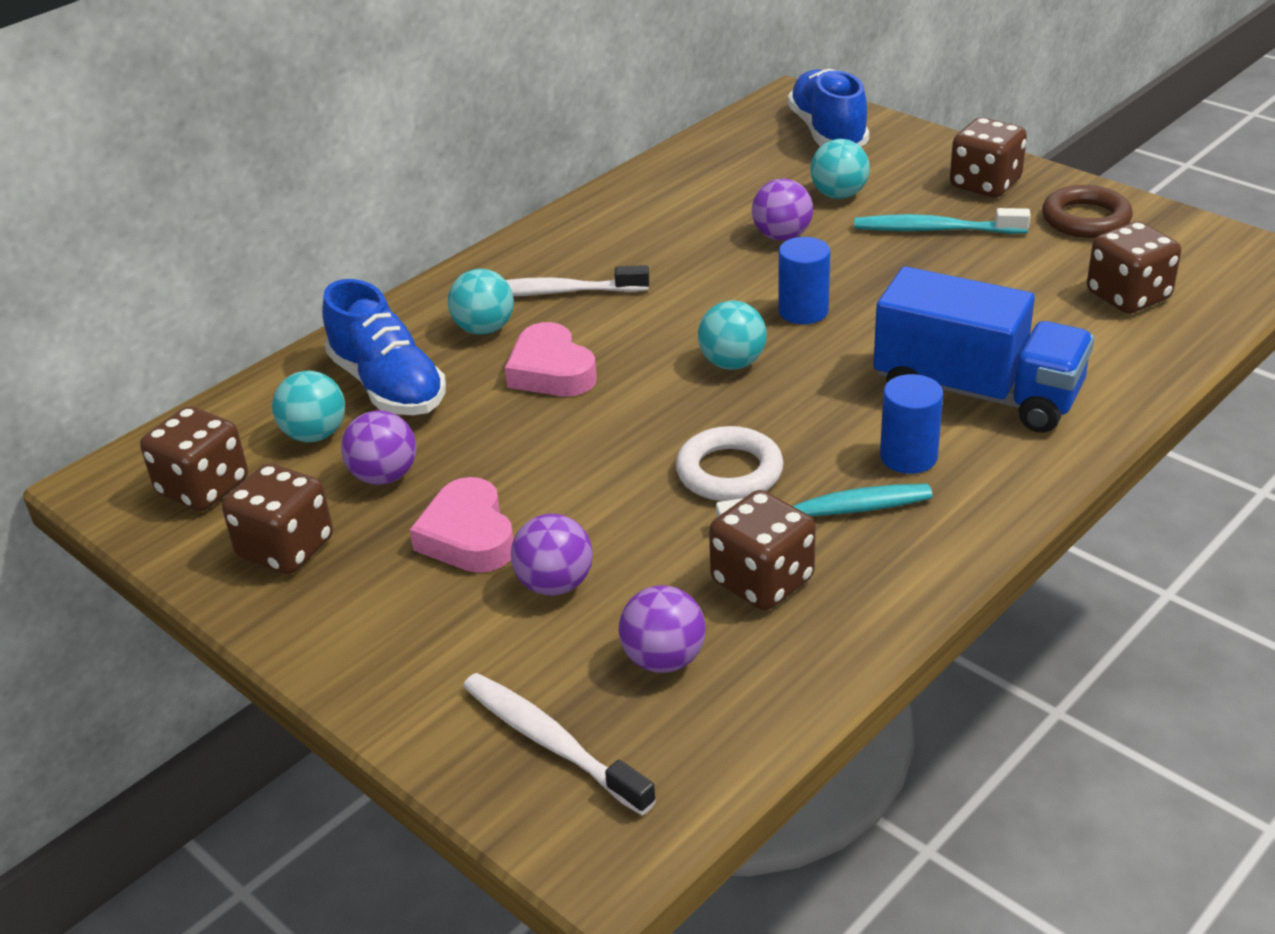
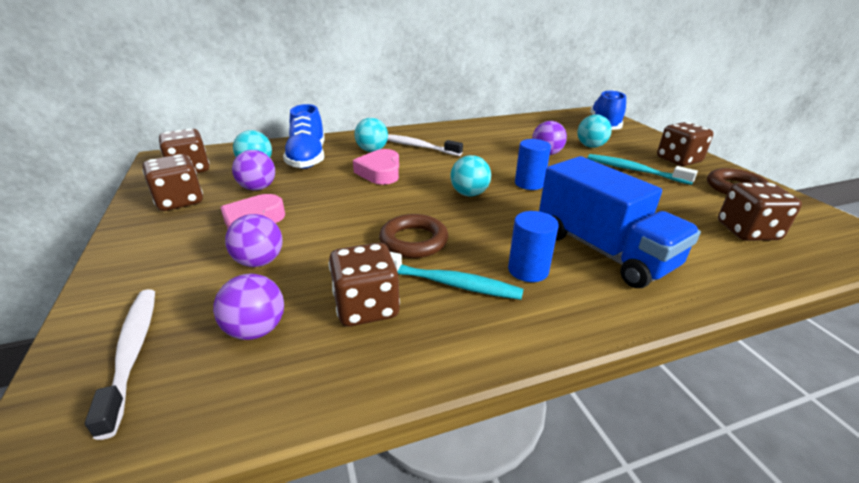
camera: 25 degrees right, 5 degrees down
white ring [676,426,784,501] -> brown ring [379,214,448,258]

